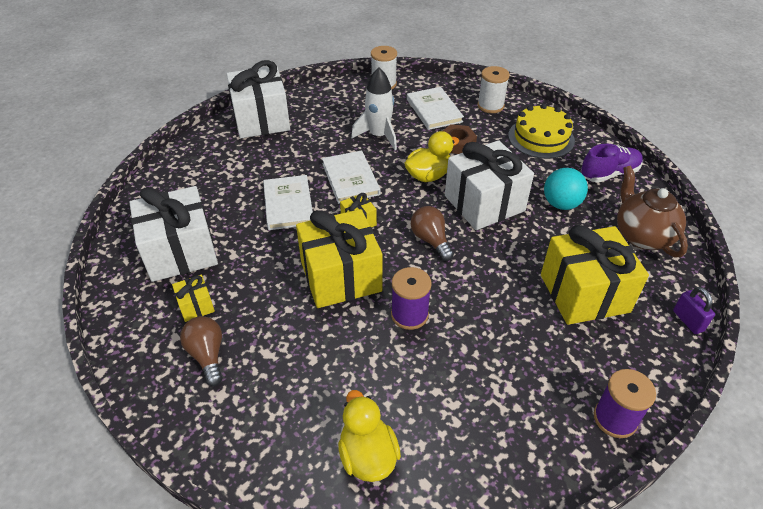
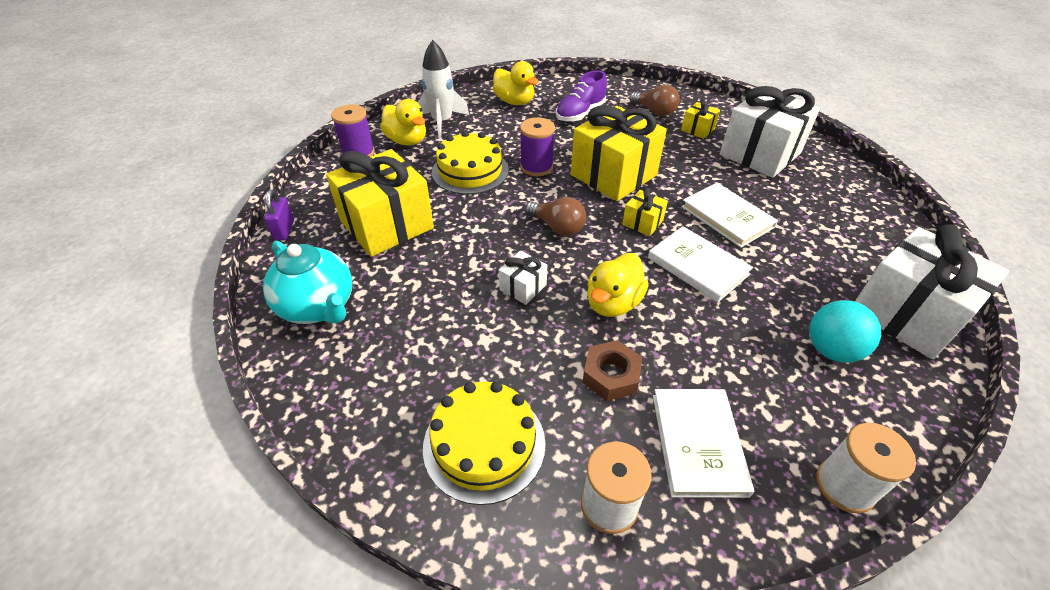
camera: 155 degrees right, 0 degrees up
white rocket [351,68,397,150] -> white rocket moved to [418,40,469,138]
white book [407,87,464,130] -> white book turned 45 degrees clockwise [653,389,754,498]
white gift [445,140,534,230] -> white gift [499,251,547,305], size x0.44
turquoise ball [544,168,588,210] -> turquoise ball moved to [809,300,881,363]
purple shoe [581,144,643,183] -> purple shoe moved to [556,71,607,122]
brown teapot [617,166,688,257] -> turquoise teapot [263,241,352,324]
purple padlock [673,287,715,334] -> purple padlock turned 45 degrees clockwise [264,189,294,240]
none -> yellow duck [380,99,426,146]
none -> yellow cake [432,131,509,195]

